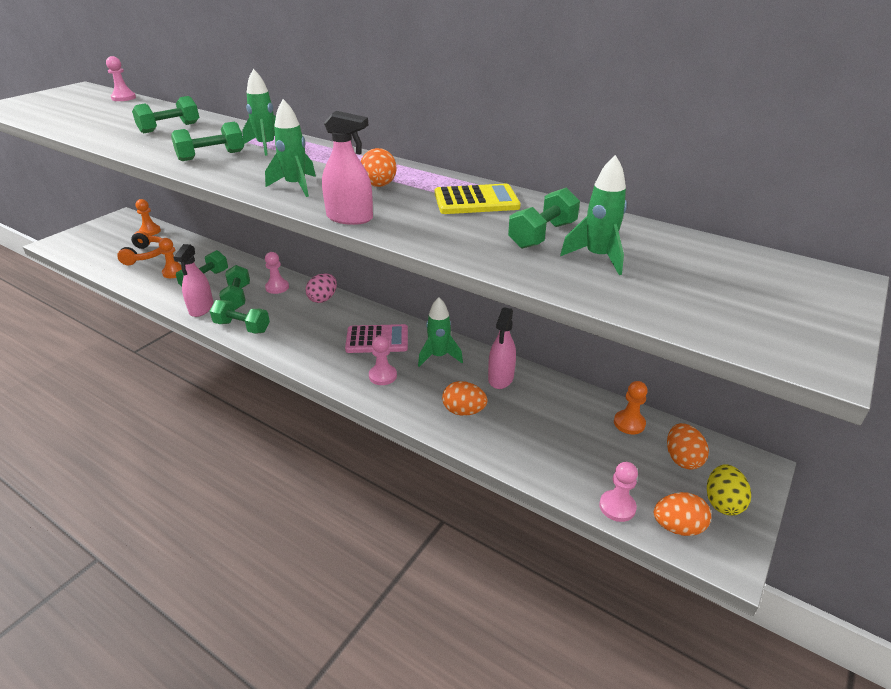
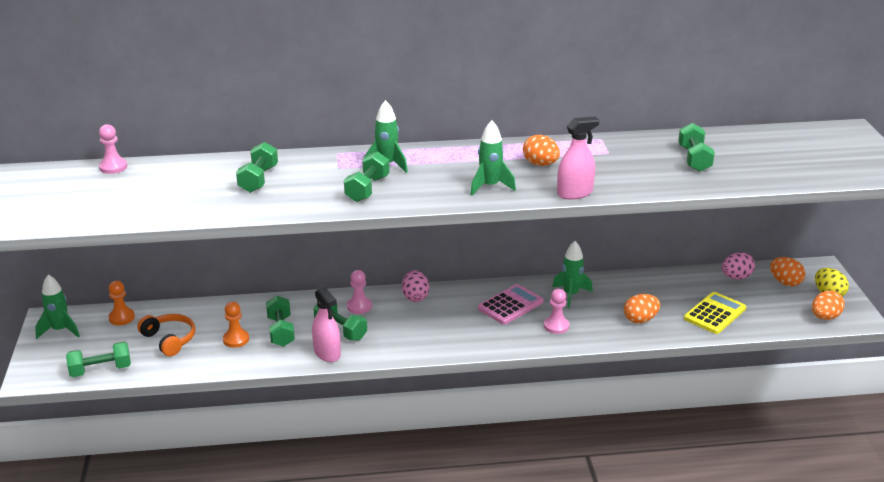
camera: 40 degrees left, 5 degrees down
green dumbbell [210,300,270,334] -> green dumbbell moved to [66,342,131,377]
yellow calculator [435,184,521,214] -> yellow calculator moved to [684,292,746,334]
pink spray bottle [488,307,516,389] -> none
green rocket [560,155,627,275] -> green rocket moved to [35,274,80,339]
pink pawn [599,462,638,522] -> none
orange pawn [614,381,648,435] -> pink egg [722,252,755,279]

